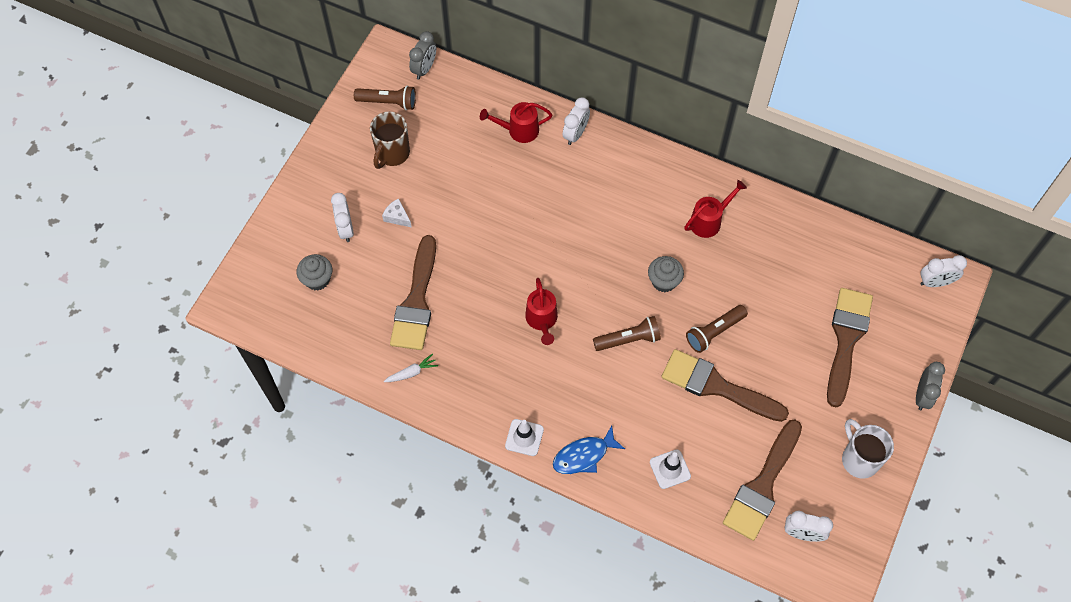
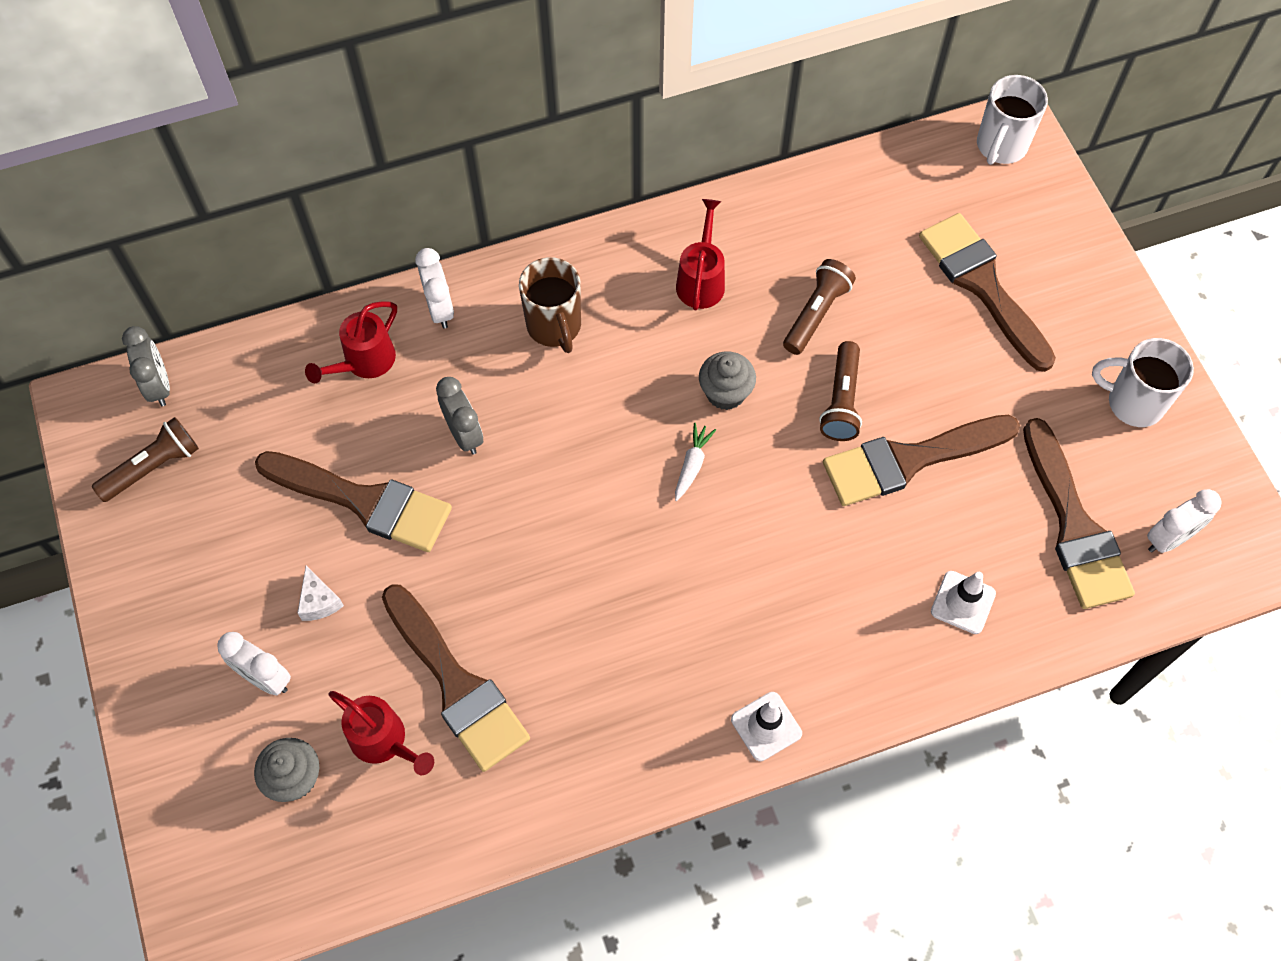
camera: 45 degrees left, 0 degrees up
brown mug [370,112,410,169] -> brown mug moved to [519,257,581,353]
white cheese [382,198,412,228] -> white cheese turned 105 degrees counterclockwise [297,566,344,621]
white carrot [384,354,438,382] -> white carrot moved to [675,423,716,501]
red watering can [525,278,558,345] -> red watering can moved to [329,691,434,775]
blue fish [553,426,625,474] -> none
brown flashlight [593,316,661,351] -> brown flashlight moved to [783,259,856,355]
grey clock [916,362,945,410] -> grey clock moved to [436,377,483,455]
white clock [920,255,967,287] -> white mug [977,75,1048,165]
none -> brown brush [255,451,452,552]

